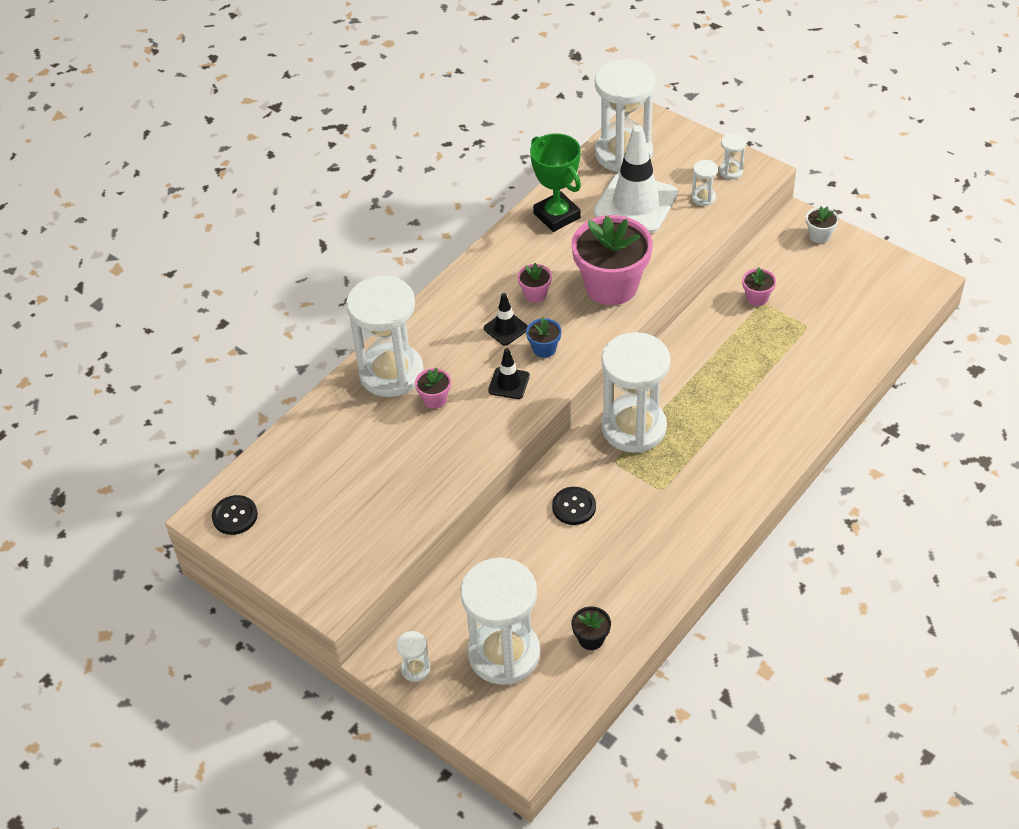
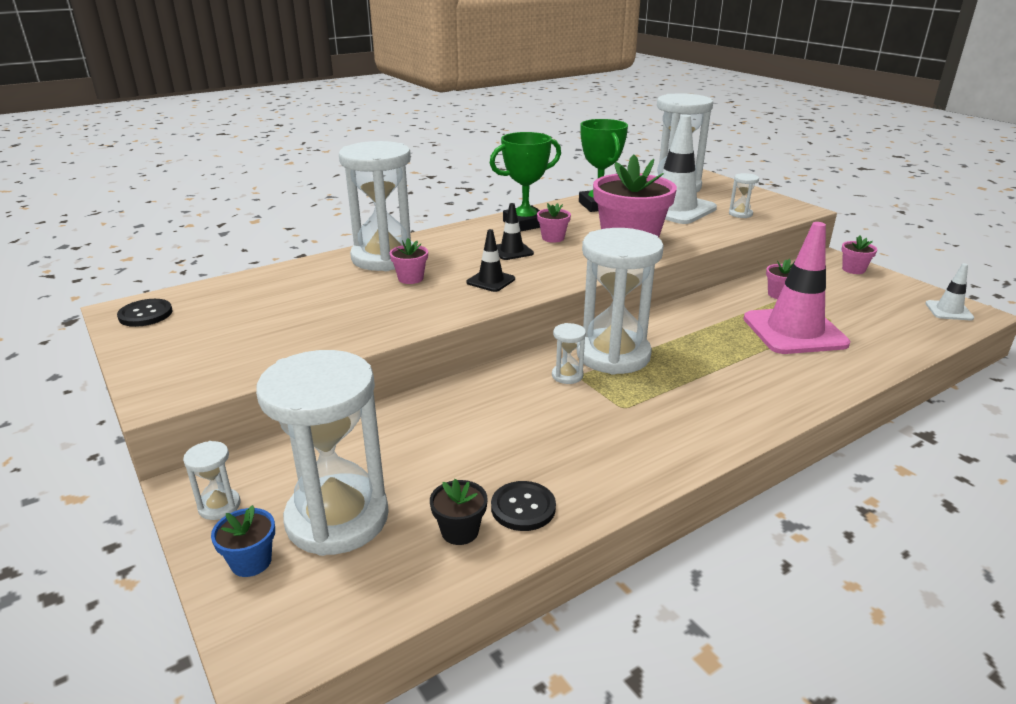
camera: 15 degrees right, 20 degrees down
blue flower pot [526,317,561,358] -> blue flower pot moved to [211,505,275,577]
black button [552,487,596,525] -> black button moved to [491,481,556,531]
white hourglass [719,134,746,179] -> white hourglass moved to [552,323,586,384]
white flower pot [806,206,839,243] -> pink flower pot [842,235,877,274]
none -> green trophy [490,132,561,232]
none -> pink traffic cone [743,222,850,354]
none -> white traffic cone [925,263,974,320]

